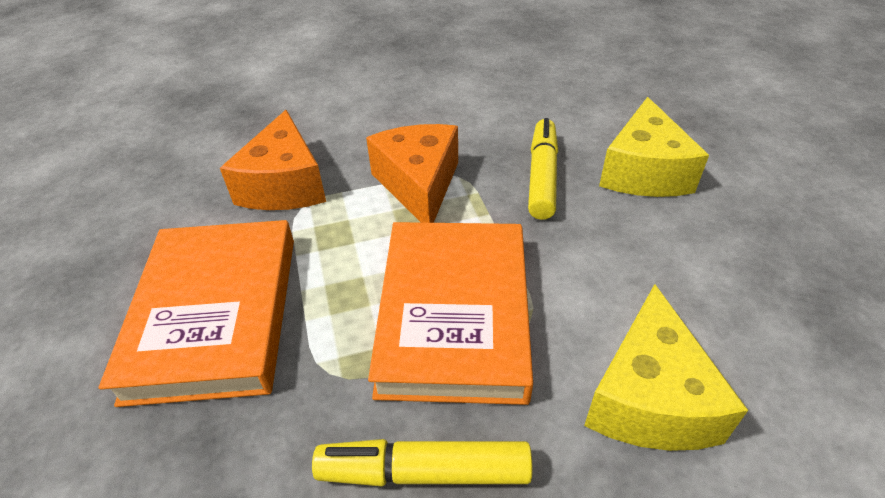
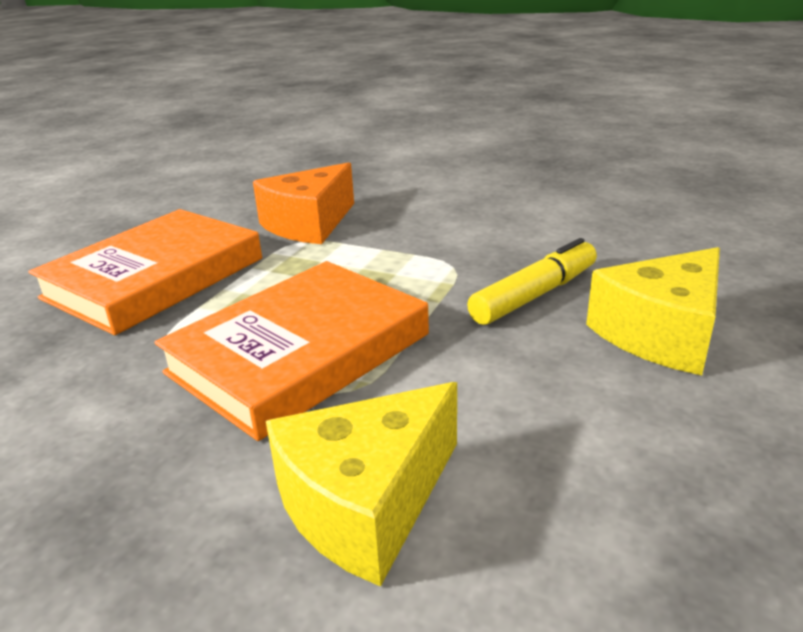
camera: 40 degrees right, 15 degrees down
yellow marker [312,439,533,486] -> none
orange cheese [366,124,458,223] -> none

